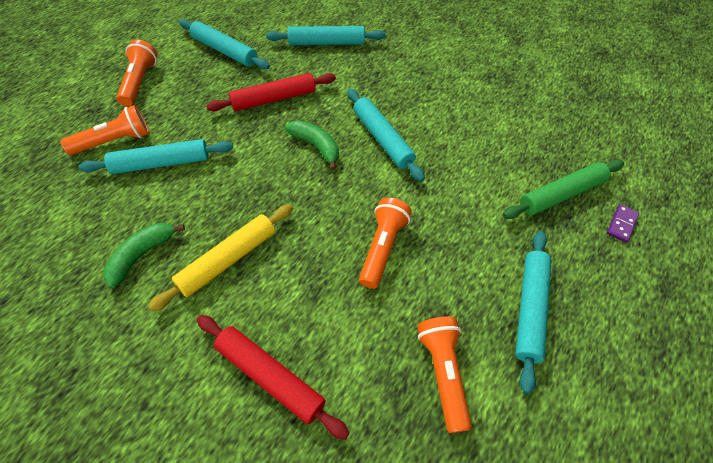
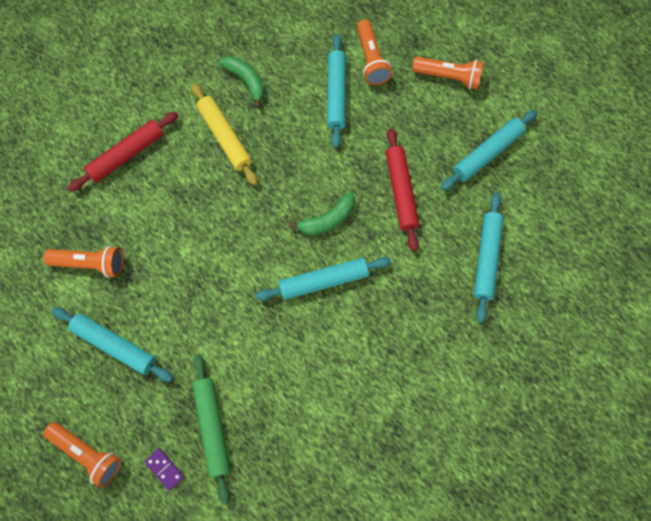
camera: 105 degrees right, 15 degrees up
orange flashlight [359,198,412,289] -> orange flashlight moved to [43,422,122,488]

